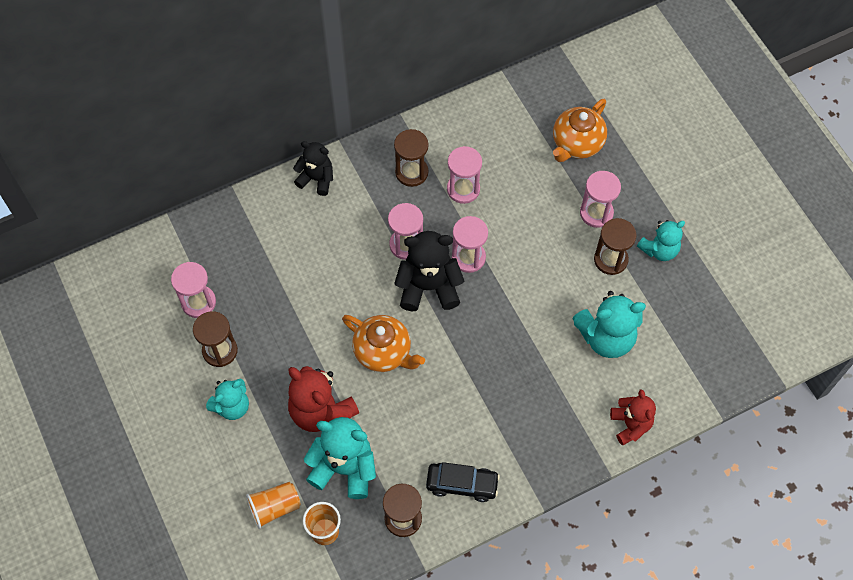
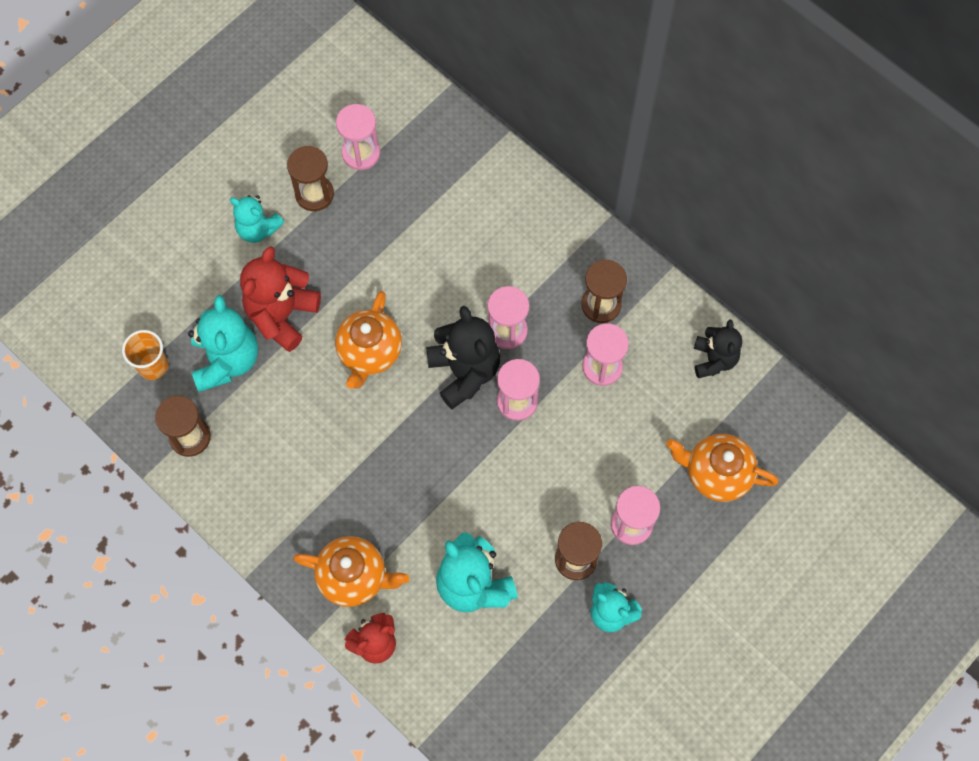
camera: 70 degrees right, 5 degrees up
orange cup [246,482,301,529] -> none
black teddy bear [293,141,333,196] -> black teddy bear moved to [694,320,742,378]
black car [426,462,500,502] -> none
none -> orange teapot [293,536,409,607]

